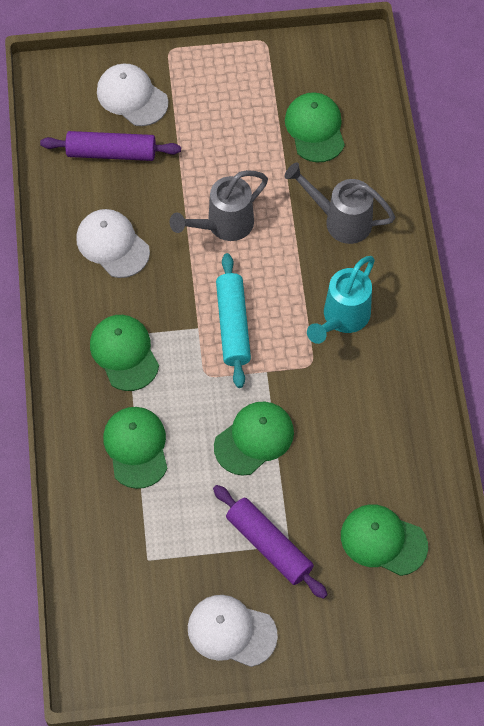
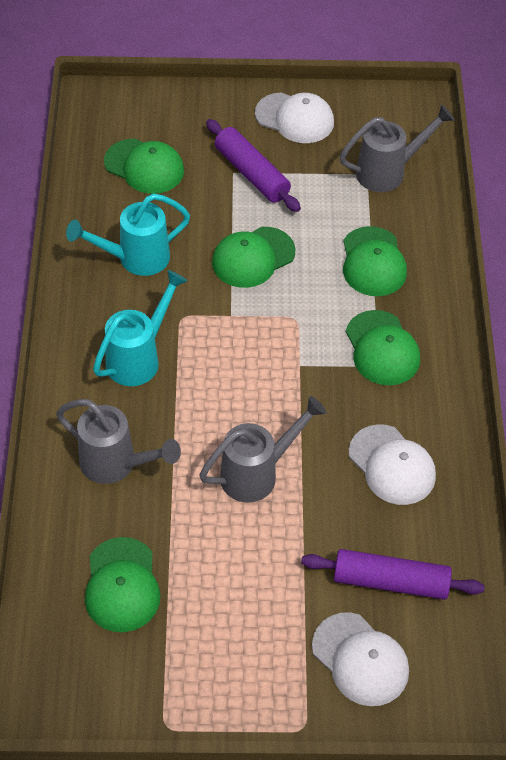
camera: 175 degrees left, 10 degrees down
turquoise rolling pin [216,253,251,388] -> none
none -> turquoise watering can [66,193,190,276]
none -> grey watering can [339,104,455,192]

